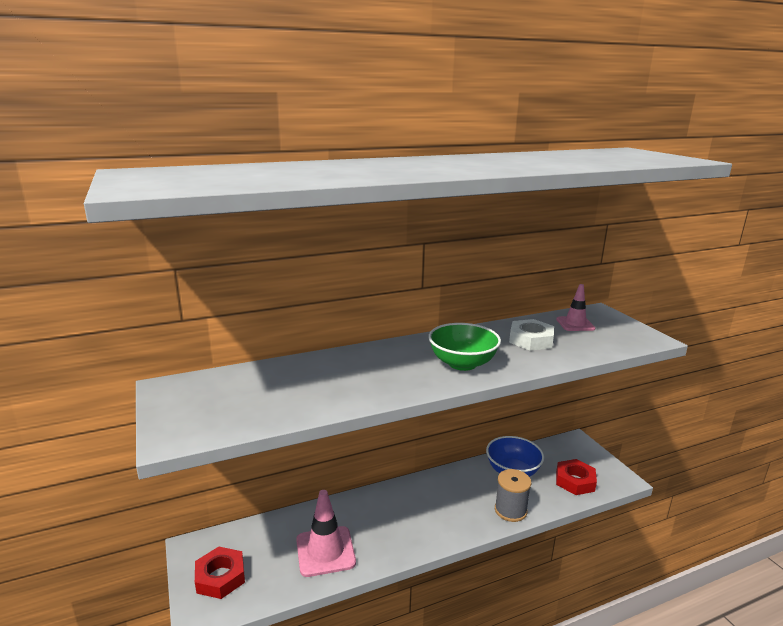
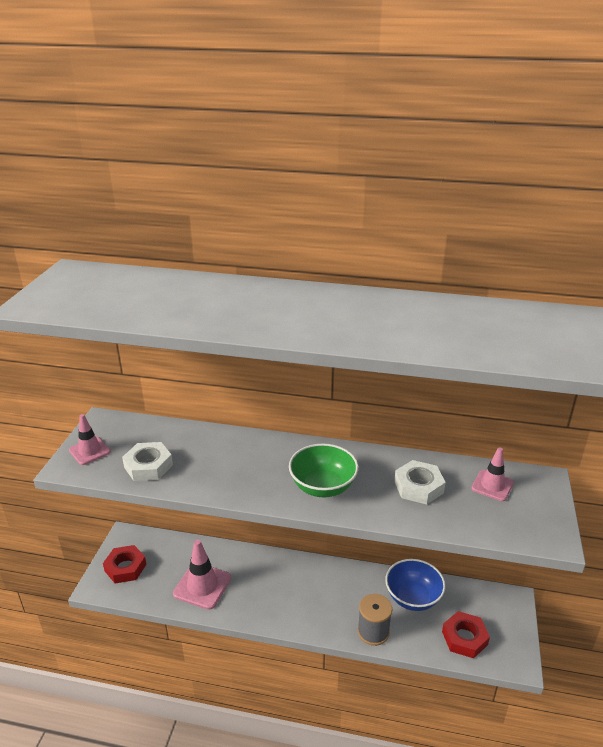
camera: 35 degrees right, 10 degrees up
none -> pink traffic cone [69,414,111,465]
none -> white nut [122,442,173,481]

